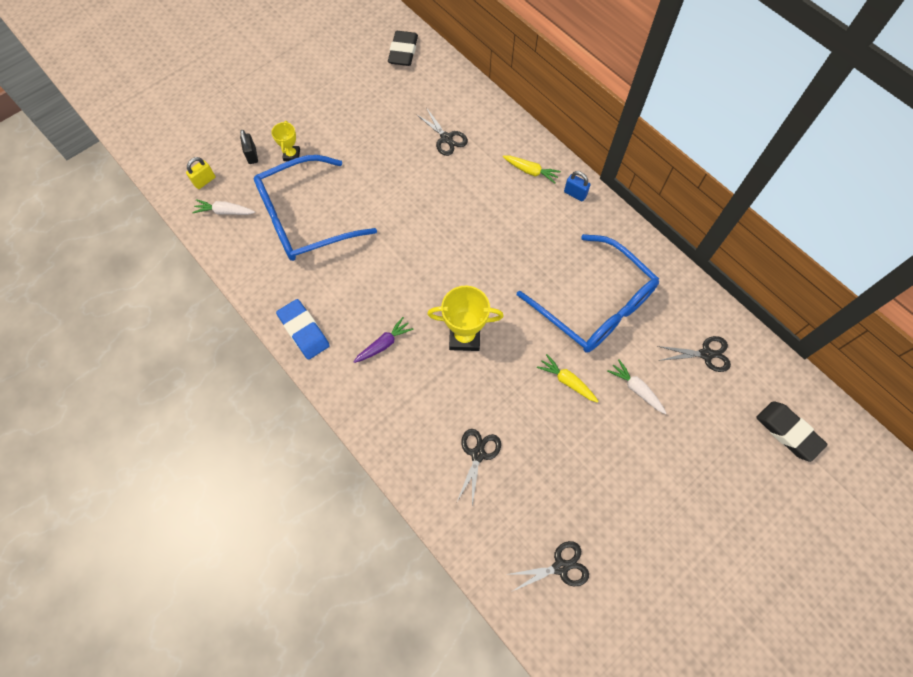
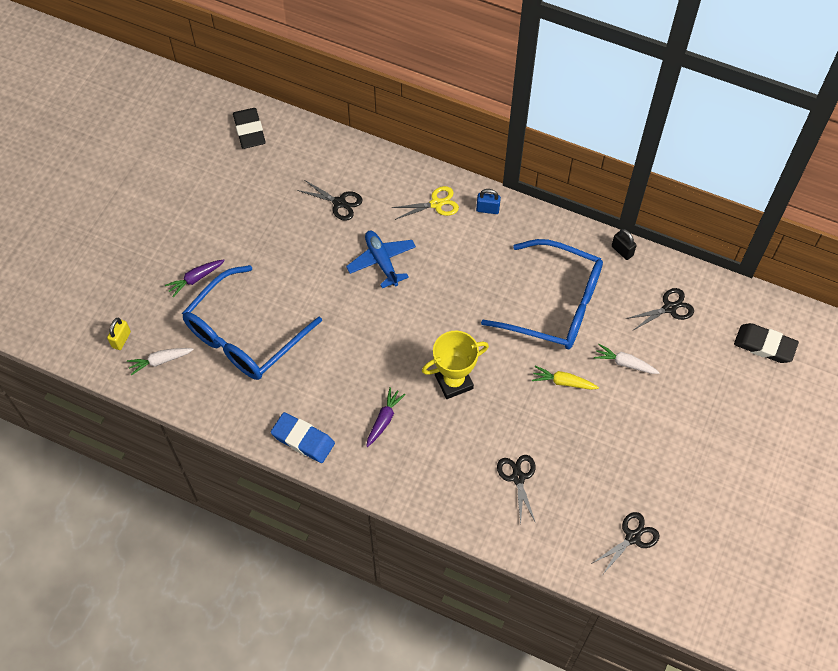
camera: 25 degrees left, 5 degrees down
black padlock [240,130,258,164] -> black padlock moved to [612,229,637,260]
yellow trophy [271,121,300,161] -> purple carrot [165,259,225,297]
yellow carrot [503,155,561,183] -> yellow scissors [392,186,459,220]
none -> blue plane [346,231,416,288]

